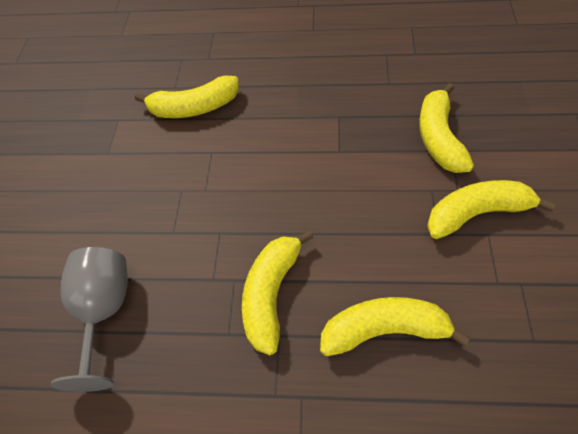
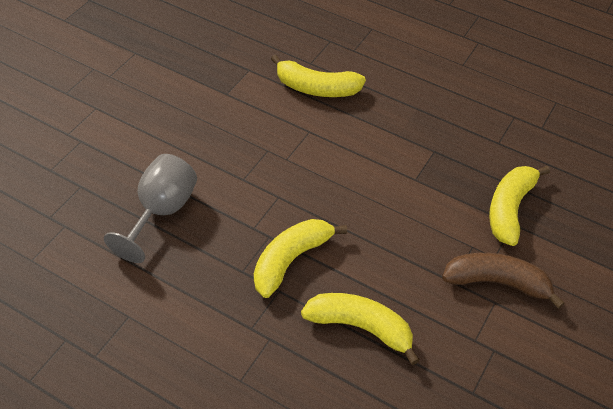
camera: 20 degrees right, 5 degrees down
yellow banana [427,180,556,239] -> brown banana [442,253,564,309]

